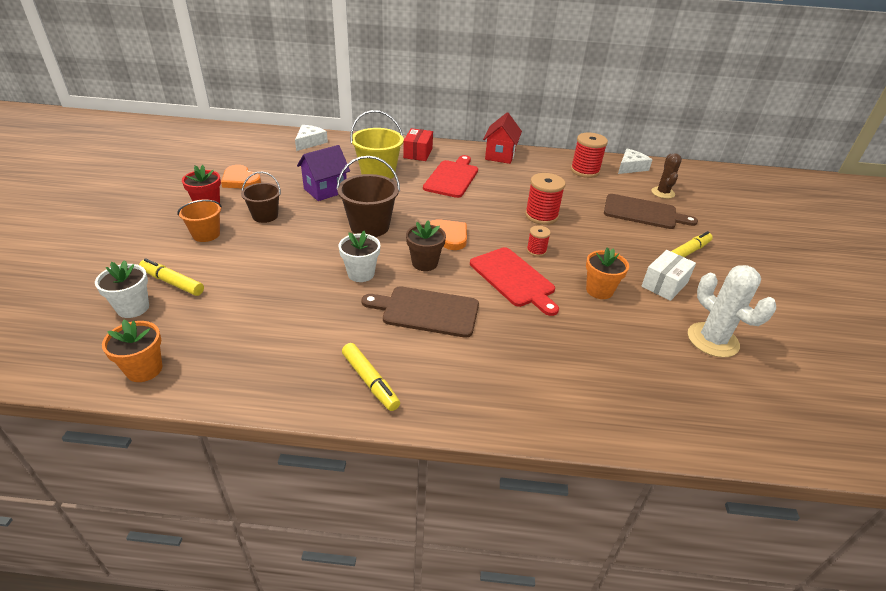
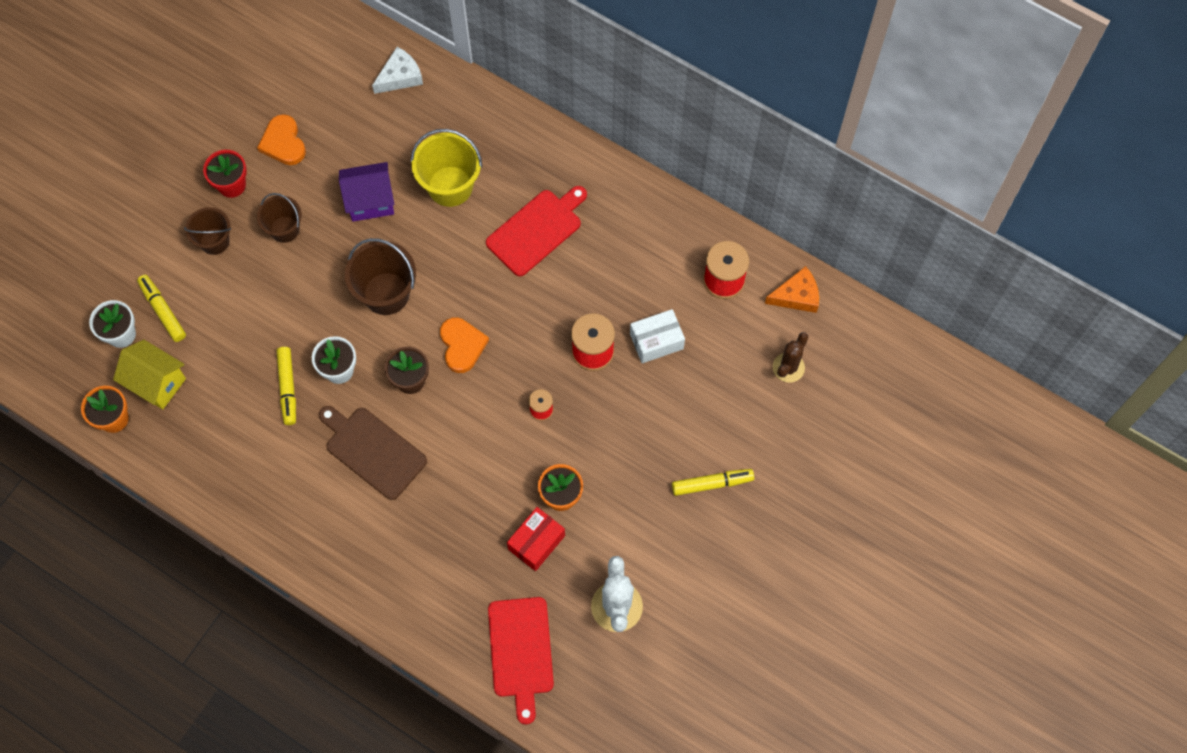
camera: 30 degrees right, 30 degrees up
orange bucket [177,199,222,242] -> brown bucket [184,207,231,255]
yellow marker [342,343,400,411] -> yellow marker moved to [277,347,296,425]
red box [403,128,433,161] -> red box moved to [507,507,565,571]
red cutting board [470,247,559,316] -> red cutting board moved to [488,597,554,725]
red house [483,113,522,164] -> none
brown cutting board [604,194,698,229] -> none
white cheese [618,149,652,174] -> orange cheese [765,266,819,313]
white box [641,250,696,301] -> white box moved to [630,309,685,363]
none -> yellow house [113,340,186,409]

